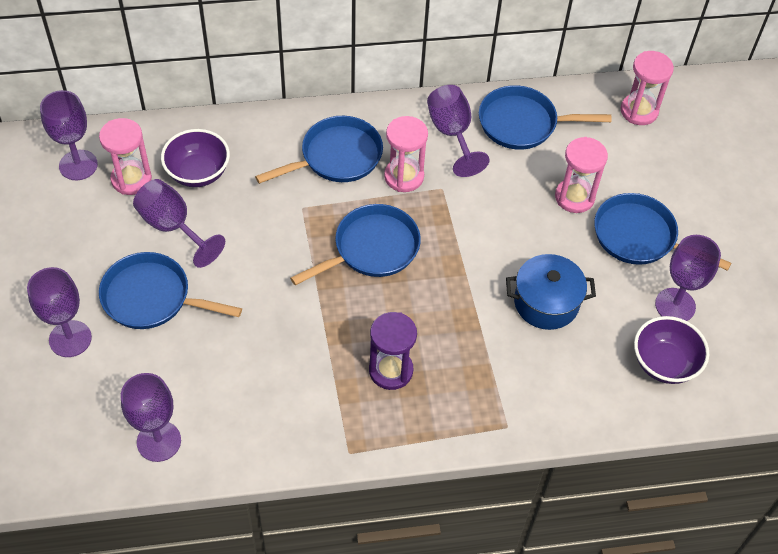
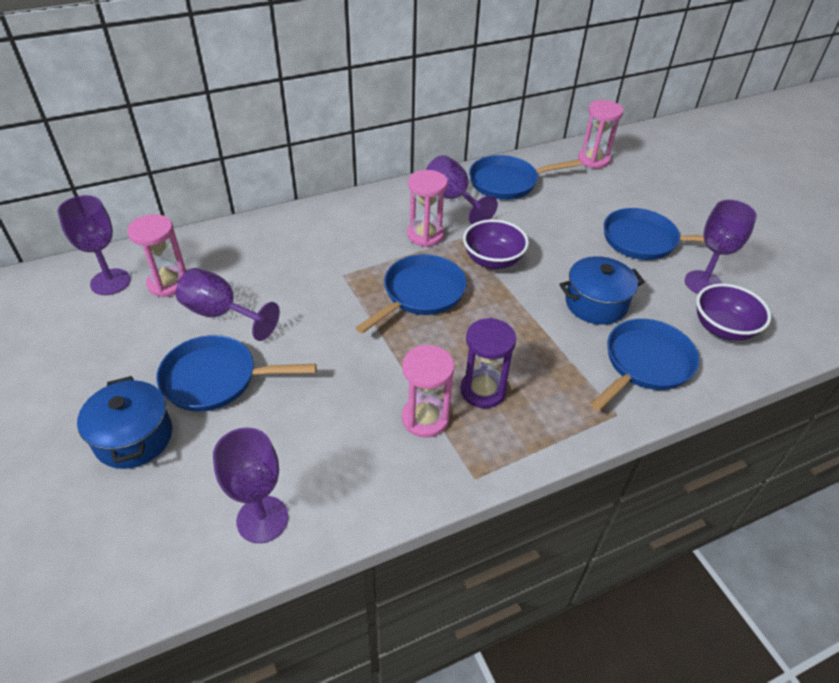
camera: 15 degrees left, 10 degrees down
purple goblet [27,267,92,357] -> blue pot [77,376,172,469]
purple bowl [161,129,230,187] -> purple bowl moved to [463,219,529,269]
blue pan [255,116,383,184] -> blue pan moved to [590,319,699,411]
pink hourglass [555,137,608,213] -> pink hourglass moved to [402,345,455,438]

